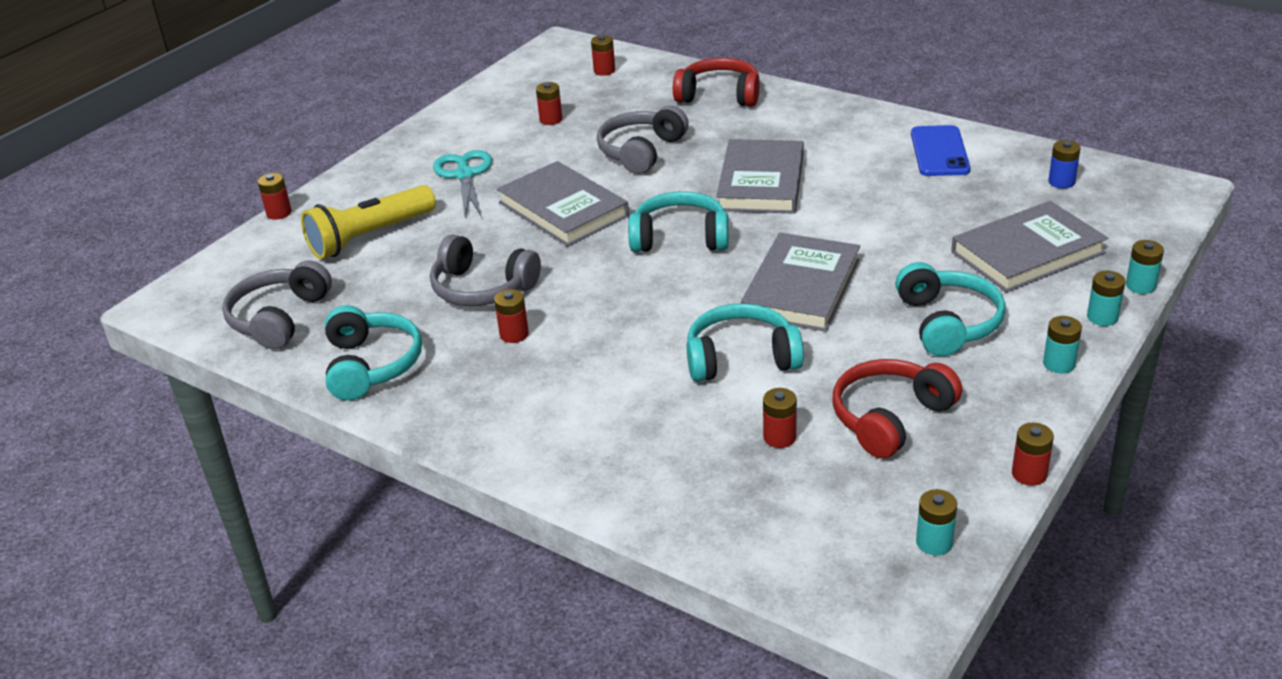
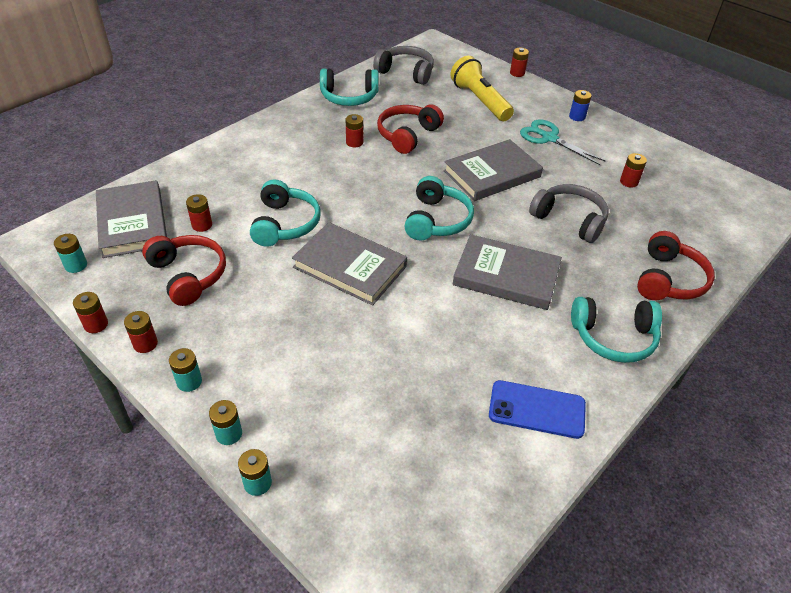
camera: 95 degrees right, 10 degrees up
grey headphones [430,234,541,306] -> red headphones [377,104,444,154]
turquoise scissors [433,150,492,217] -> turquoise scissors turned 135 degrees counterclockwise [520,120,605,165]
red battery [591,35,615,76] -> red battery moved to [124,311,158,353]
turquoise headphones [895,262,1006,356] -> turquoise headphones moved to [571,297,662,363]
grey book [951,201,1108,292] -> grey book moved to [96,180,167,258]
blue battery [1048,140,1081,189] -> blue battery moved to [569,90,592,121]

